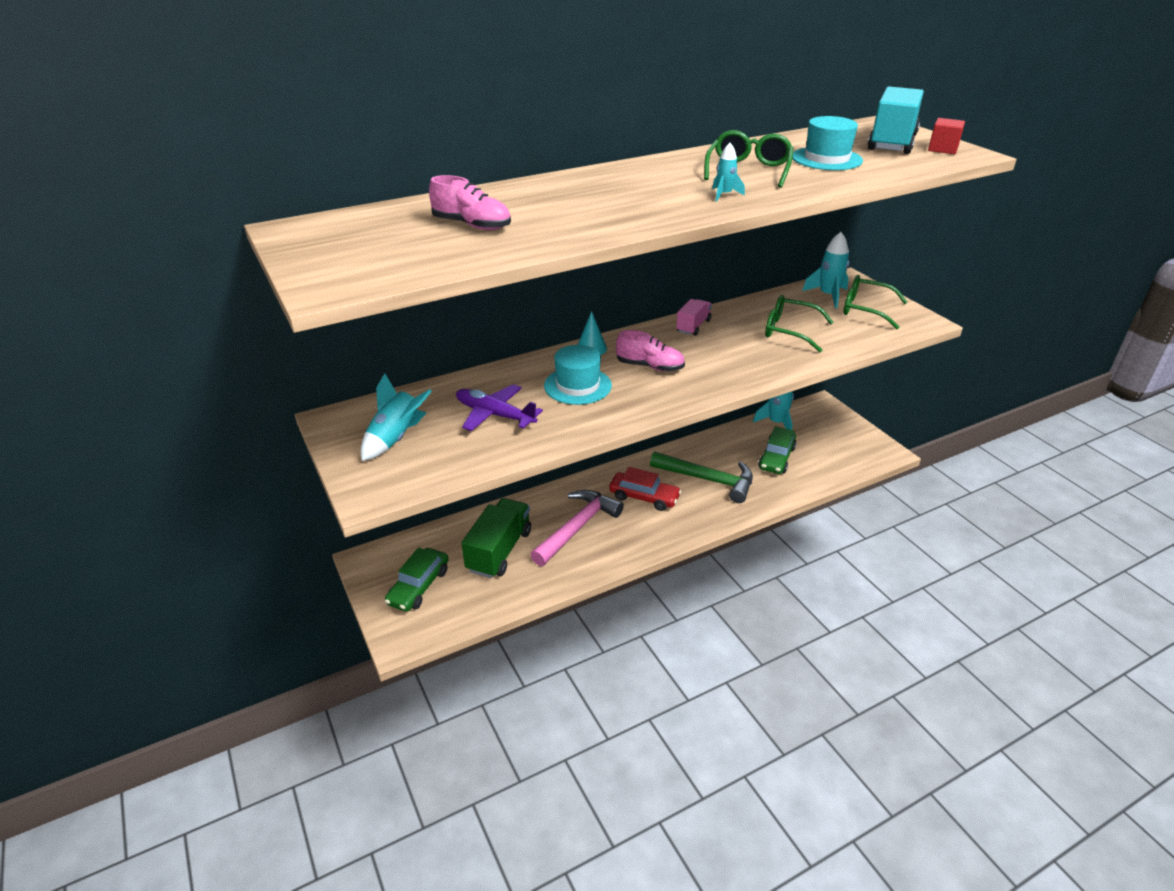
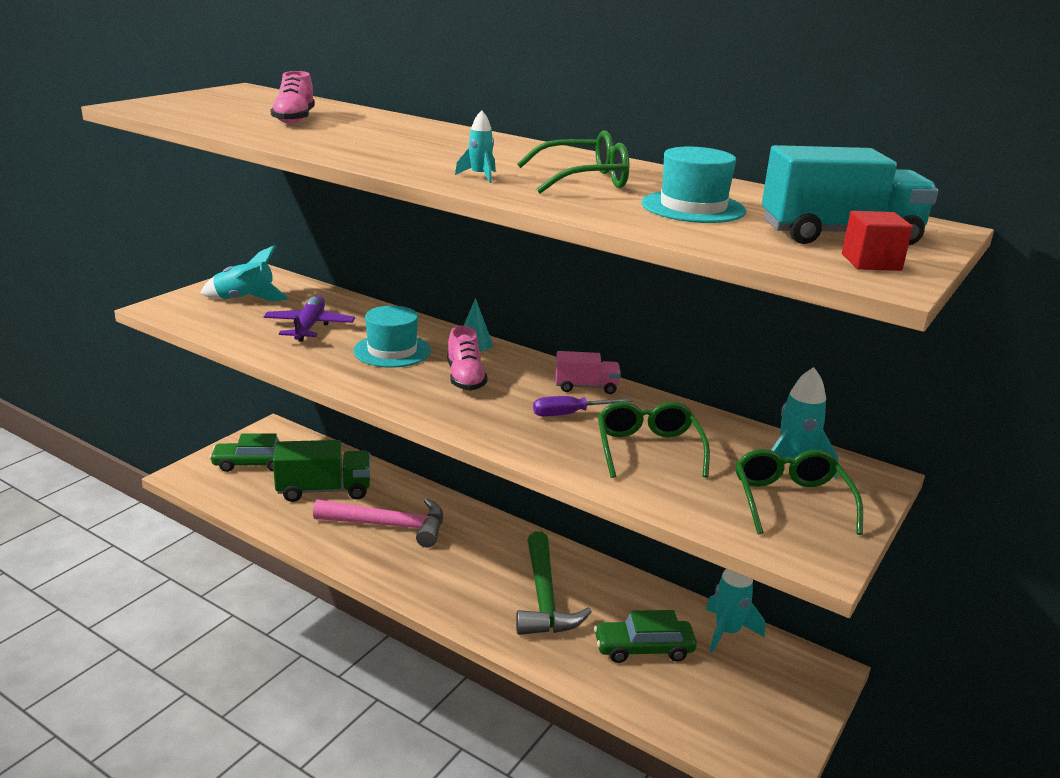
camera: 60 degrees right, 10 degrees down
red car [609,467,681,511] -> none
none -> purple screwdriver [533,396,632,417]

